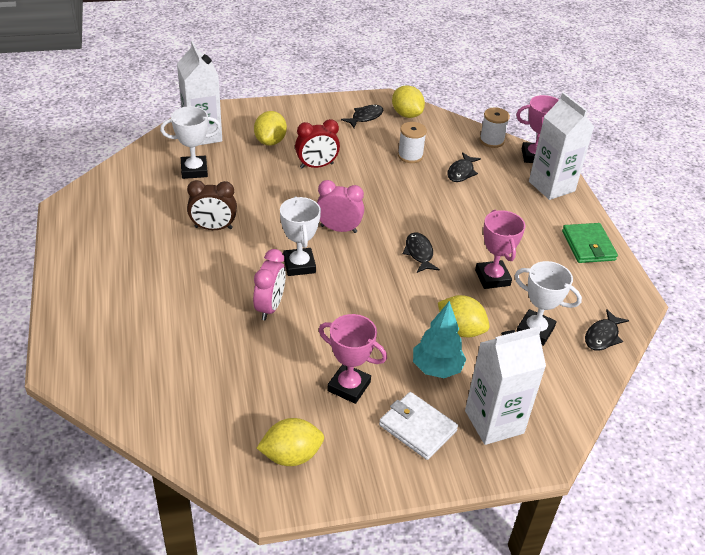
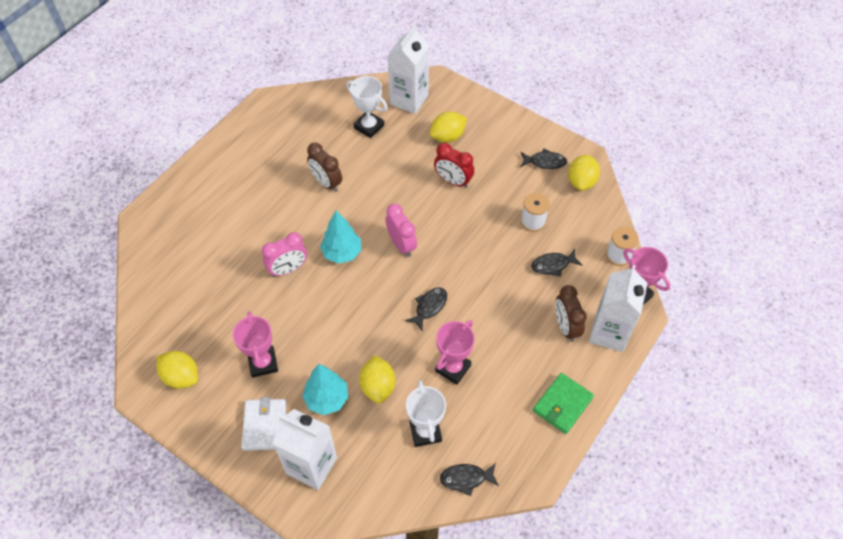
camera: 50 degrees right, 15 degrees up
white trophy [280,196,321,276] -> turquoise tree [320,210,361,264]
none -> brown clock [555,285,587,342]

